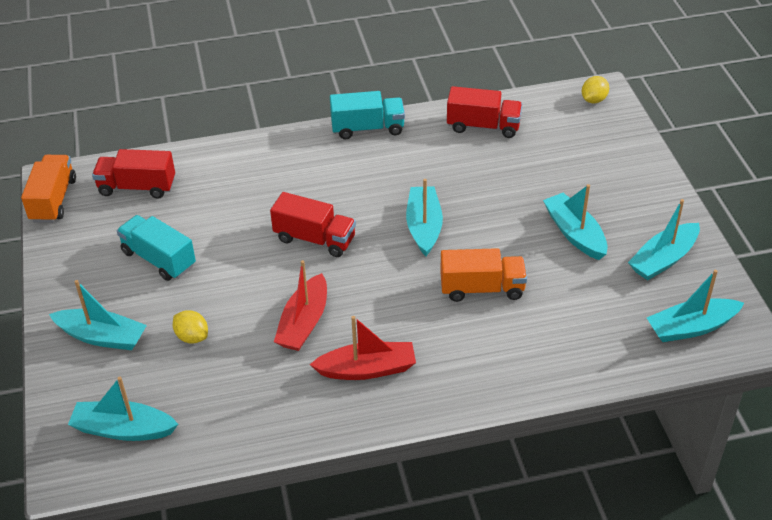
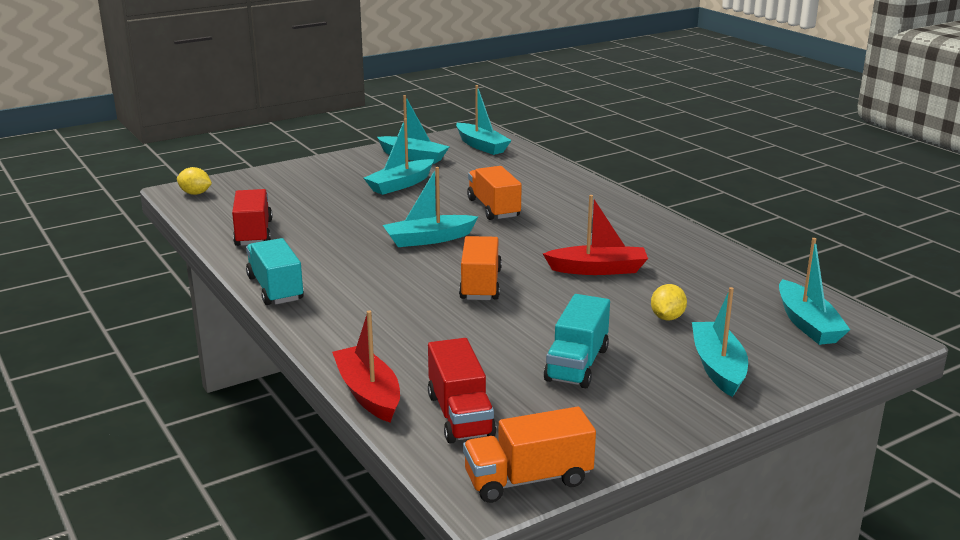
camera: 110 degrees left, 20 degrees down
red truck [270,192,356,257] -> orange truck [459,236,502,300]
red boat [310,316,416,380] -> red boat moved to [332,311,400,423]

